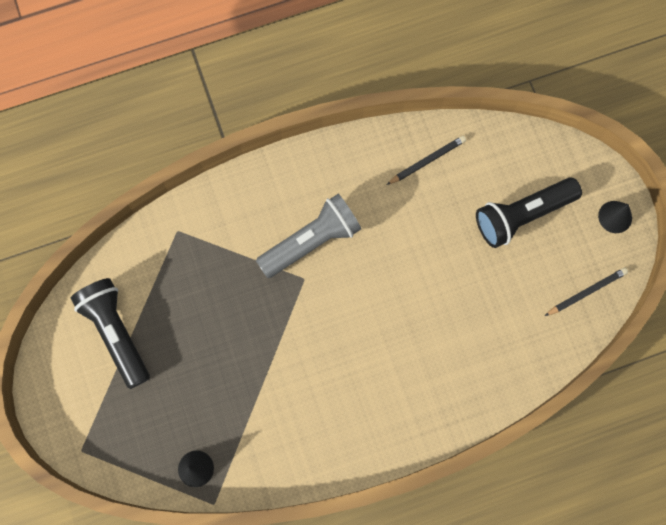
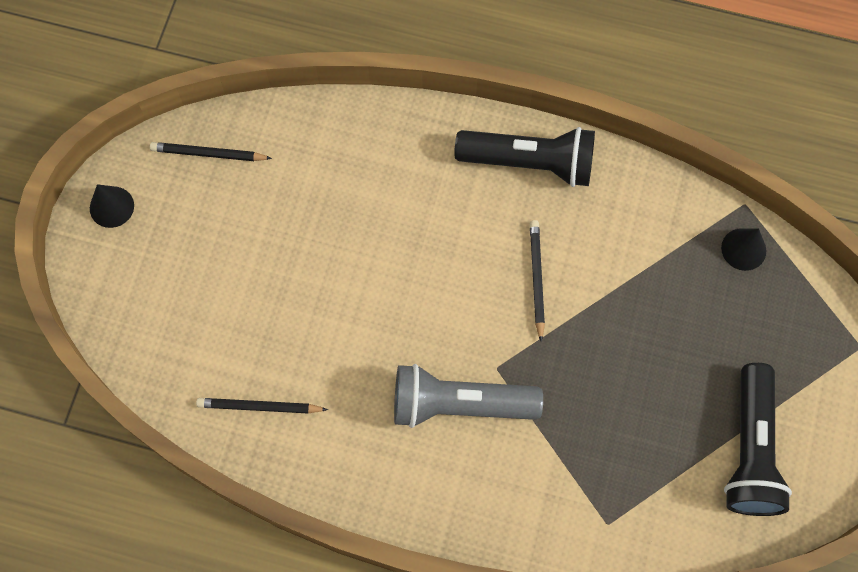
camera: 145 degrees left, 5 degrees down
black flashlight [476,178,582,248] -> black flashlight moved to [454,127,595,187]
none -> black pencil [530,220,545,342]

